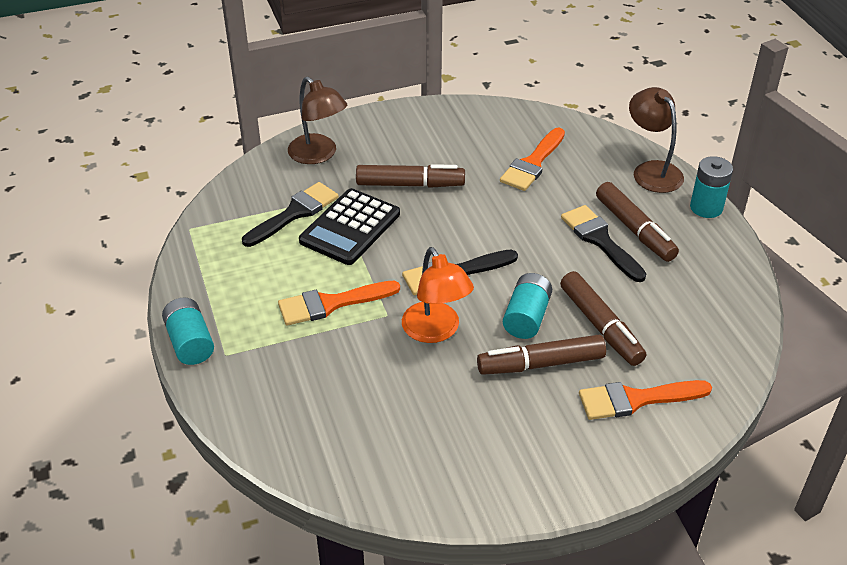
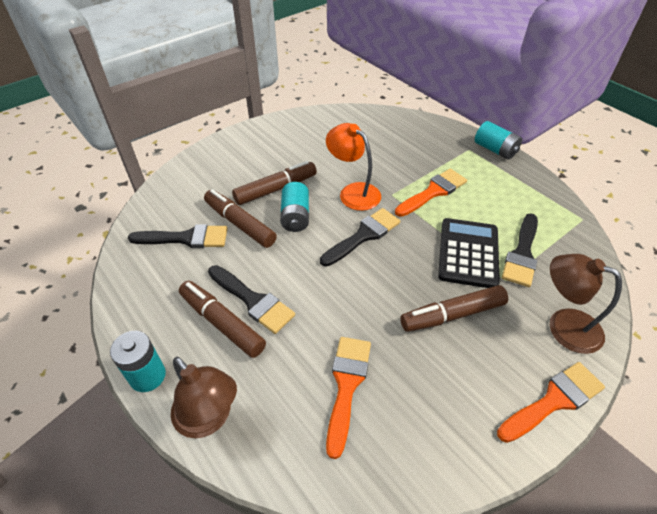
camera: 160 degrees right, 5 degrees up
orange brush [579,380,712,420] -> orange brush moved to [497,362,605,443]
none -> black brush [128,224,228,248]

